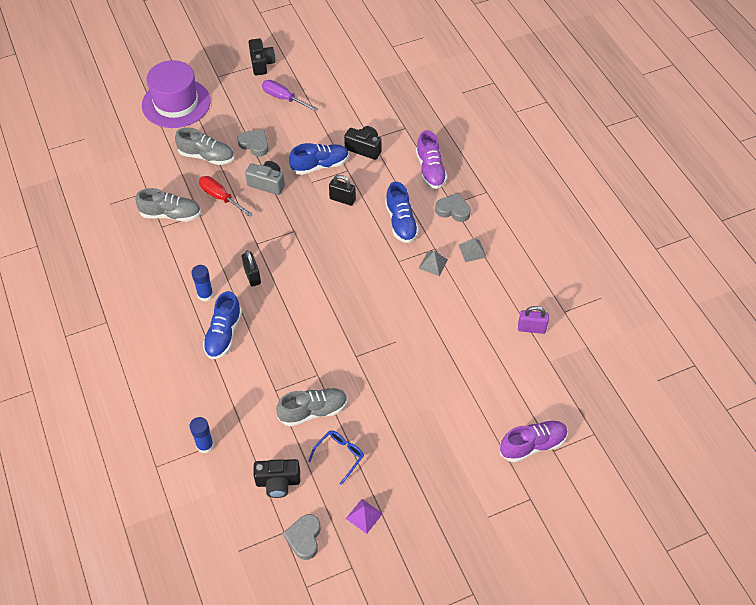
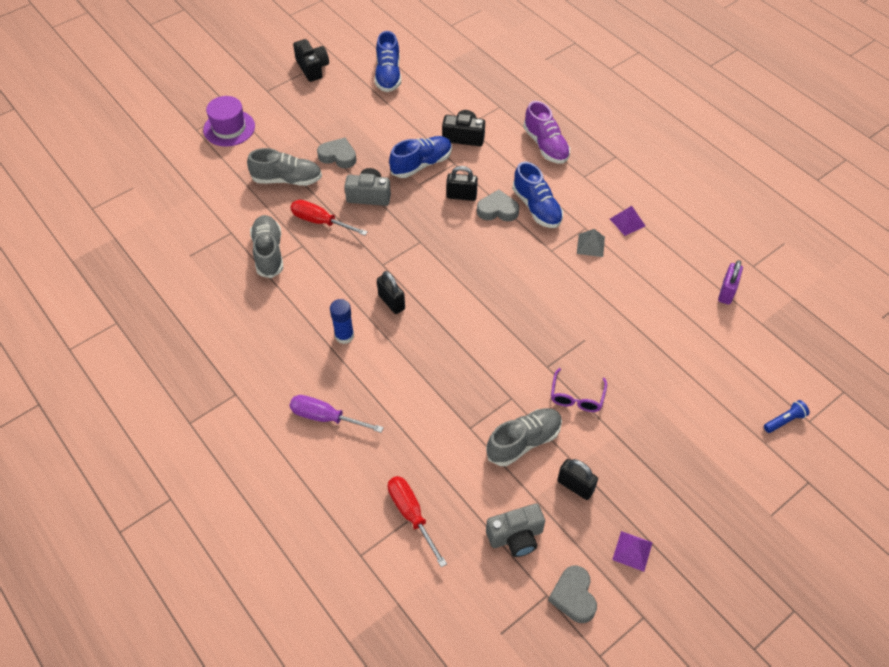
camera: 15 degrees left, 0 degrees up
grey shoe [136,188,201,222] -> grey shoe turned 90 degrees counterclockwise [250,215,283,278]
purple hat [142,60,211,128] -> purple hat [203,96,255,147], size x0.63
blue glue stick [189,417,214,453] -> red screwdriver [388,476,447,567]
blue shoe [203,291,242,359] -> blue shoe moved to [375,31,401,92]
black camera [254,459,300,498] -> grey camera [486,503,545,557]
purple screwdriver [262,80,318,111] -> purple screwdriver moved to [289,395,384,433]
blue glasses [308,430,364,485] -> black padlock [557,459,598,500]
grey heart [435,193,471,222] -> grey heart moved to [477,190,519,221]
grey pyramid [459,238,487,262] -> purple pyramid [610,206,645,236]
purple shoe [500,420,568,463] -> blue flashlight [764,400,810,433]
purple padlock [518,306,549,334] -> purple padlock turned 60 degrees counterclockwise [718,260,743,305]
none -> purple glasses [551,368,607,412]

